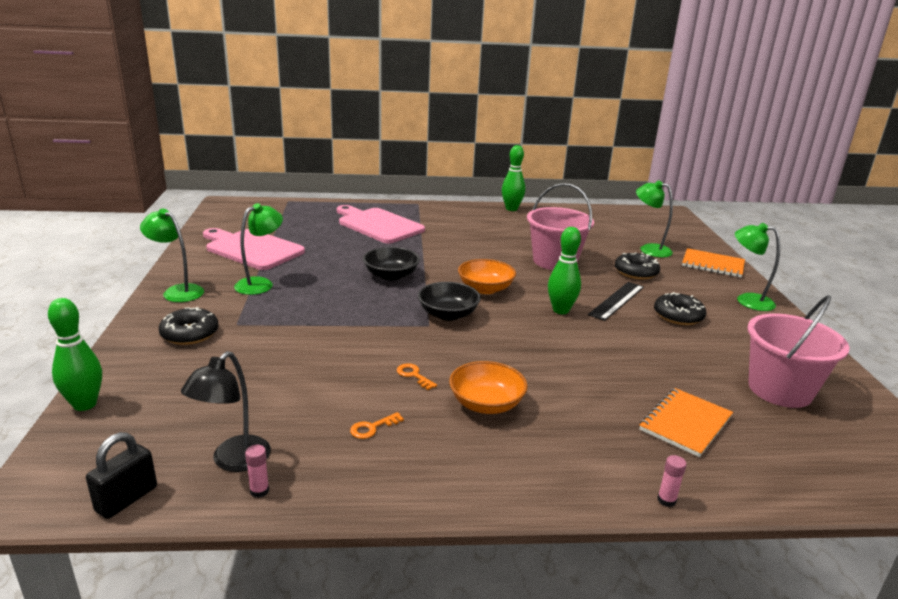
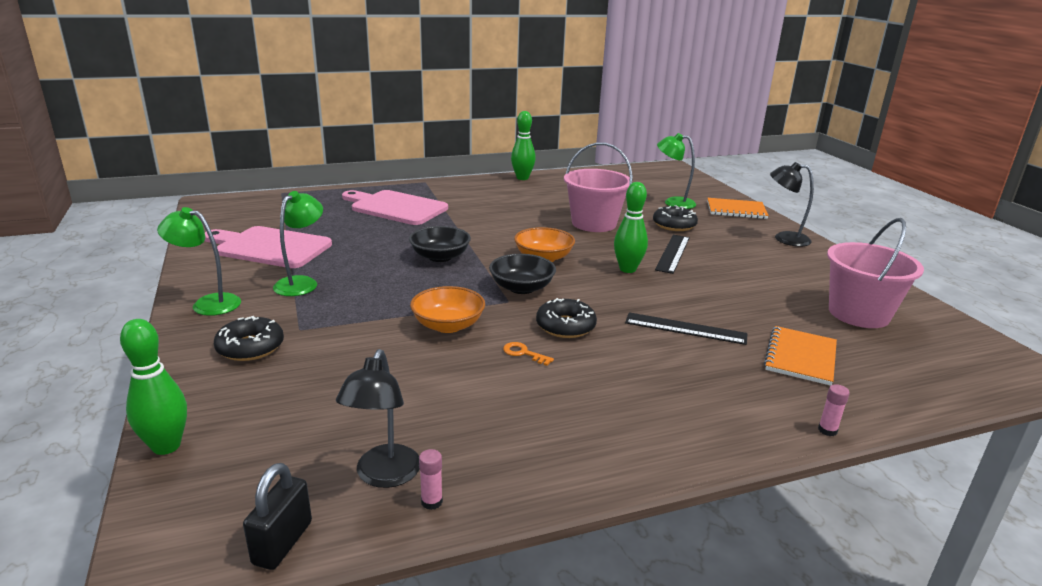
camera: 15 degrees left, 0 degrees up
orange key [350,412,404,439] -> none
orange bowl [449,361,528,414] -> orange bowl moved to [410,286,485,333]
black donut [654,292,706,325] -> black donut moved to [536,298,597,338]
green lamp [735,223,780,311] -> black lamp [770,162,814,246]
none -> black ruler [625,312,747,345]

